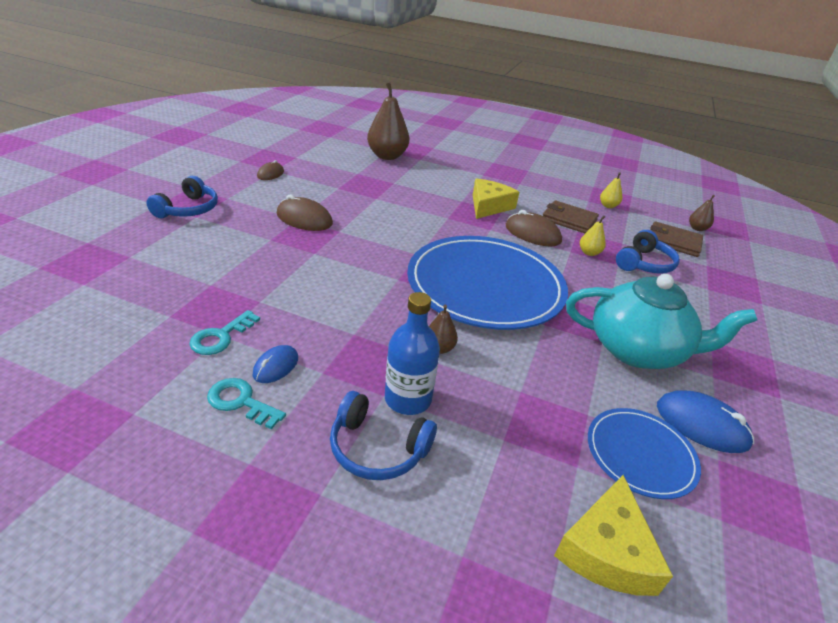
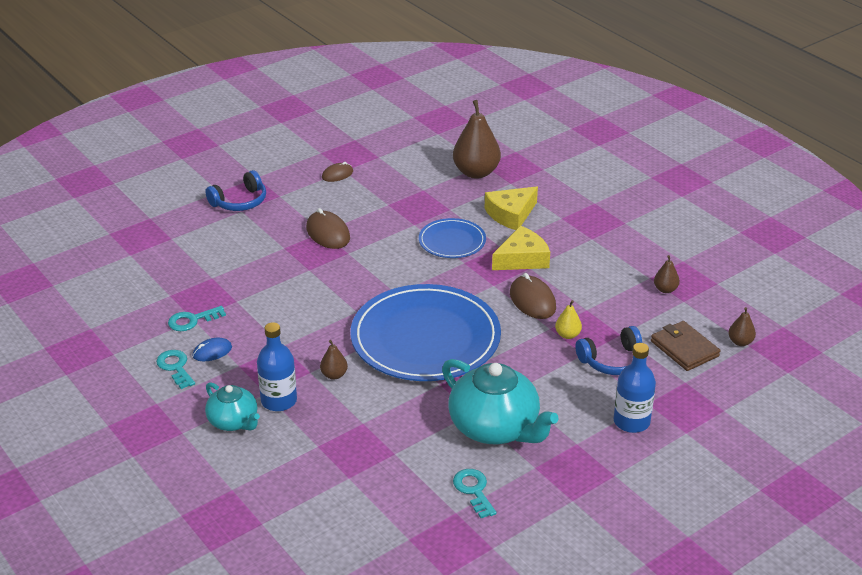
camera: 35 degrees right, 0 degrees up
blue headphones [330,391,437,480] -> turquoise teapot [205,382,260,431]
brown wallet [543,200,599,233] -> none
yellow cheese [554,475,673,596] -> yellow cheese moved to [485,186,538,230]
blue plate [588,408,701,499] -> blue plate moved to [419,218,486,258]
yellow pear [600,172,622,208] -> brown pear [654,255,680,293]
blue mouse [657,391,754,453] -> turquoise key [453,469,497,518]
none -> blue bottle [614,343,656,433]

